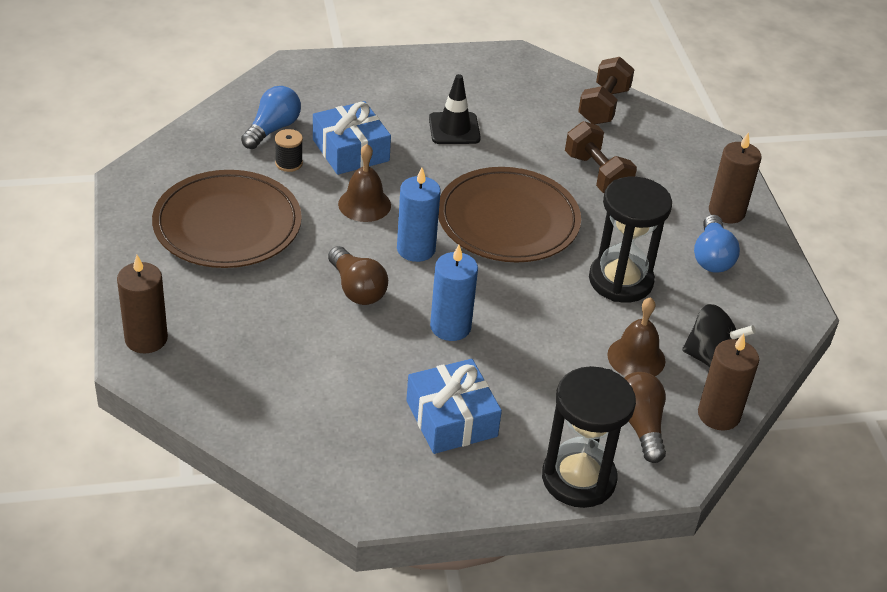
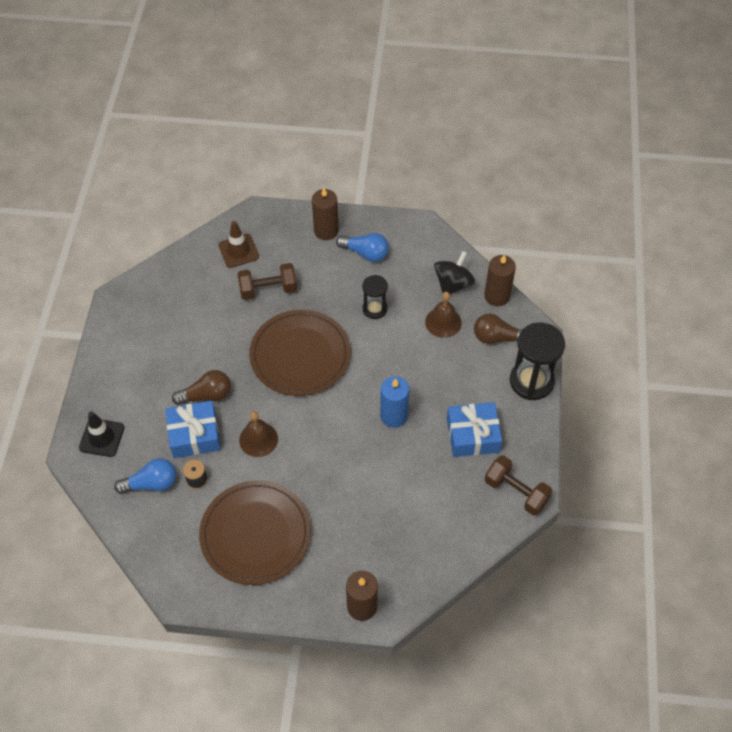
camera: 70 degrees left, 15 degrees up
blue light bulb [241,86,301,149] -> blue light bulb turned 120 degrees clockwise [114,458,176,494]
brown light bulb [328,246,388,305] -> brown light bulb moved to [172,370,231,405]
blue candle [397,168,441,262] -> none
black traffic cone [429,74,481,144] -> black traffic cone moved to [79,411,125,457]
brown dumbbell [578,57,635,124] -> brown dumbbell moved to [485,455,552,515]
black hourglass [589,177,672,302] -> black hourglass [362,275,388,319], size x0.58
none -> brown traffic cone [218,221,259,268]

